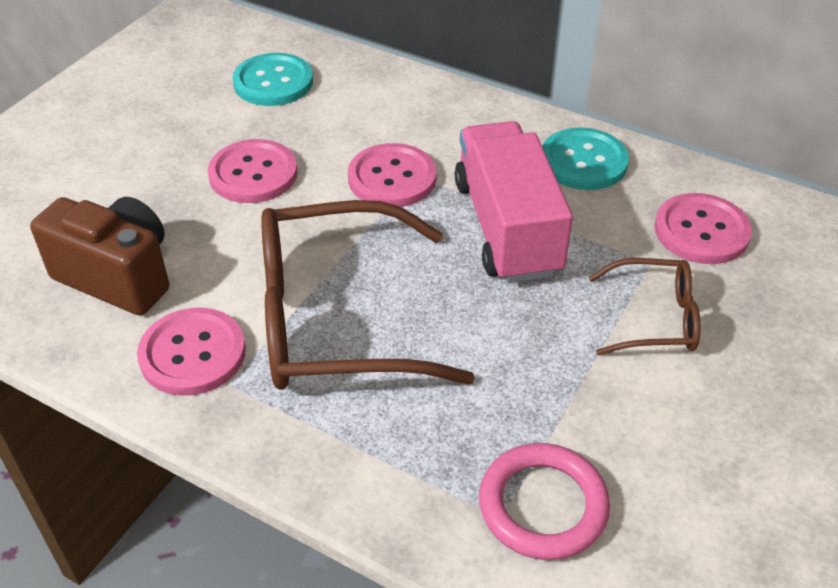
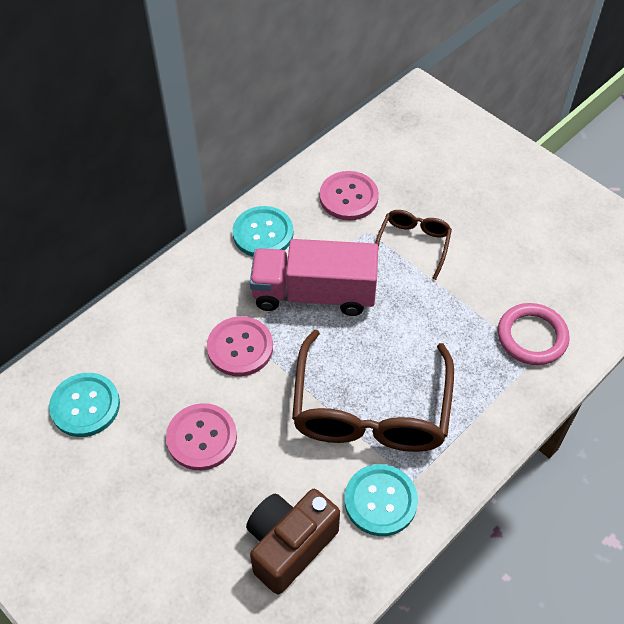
camera: 75 degrees left, 10 degrees up
pink button [137,308,246,396] -> turquoise button [344,464,418,536]

